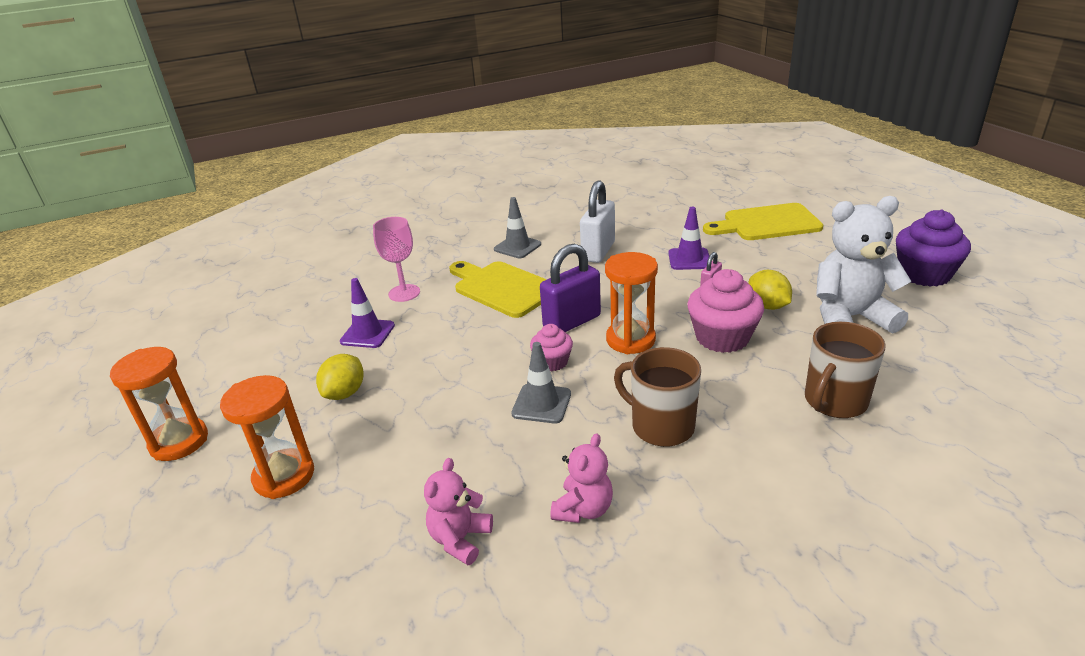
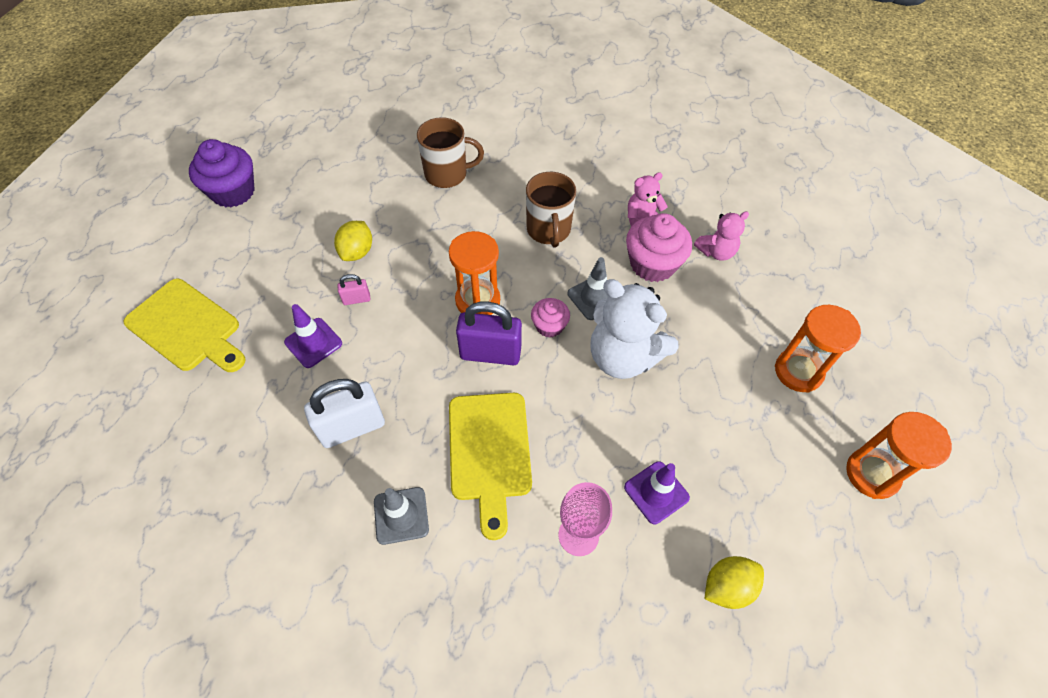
camera: 140 degrees left, 25 degrees up
yellow lemon [316,354,364,400] -> yellow lemon moved to [705,556,764,609]
pink cupcake [687,269,764,353] -> pink cupcake moved to [626,213,692,282]
white teddy bear [816,196,912,333] -> white teddy bear moved to [590,279,679,379]

